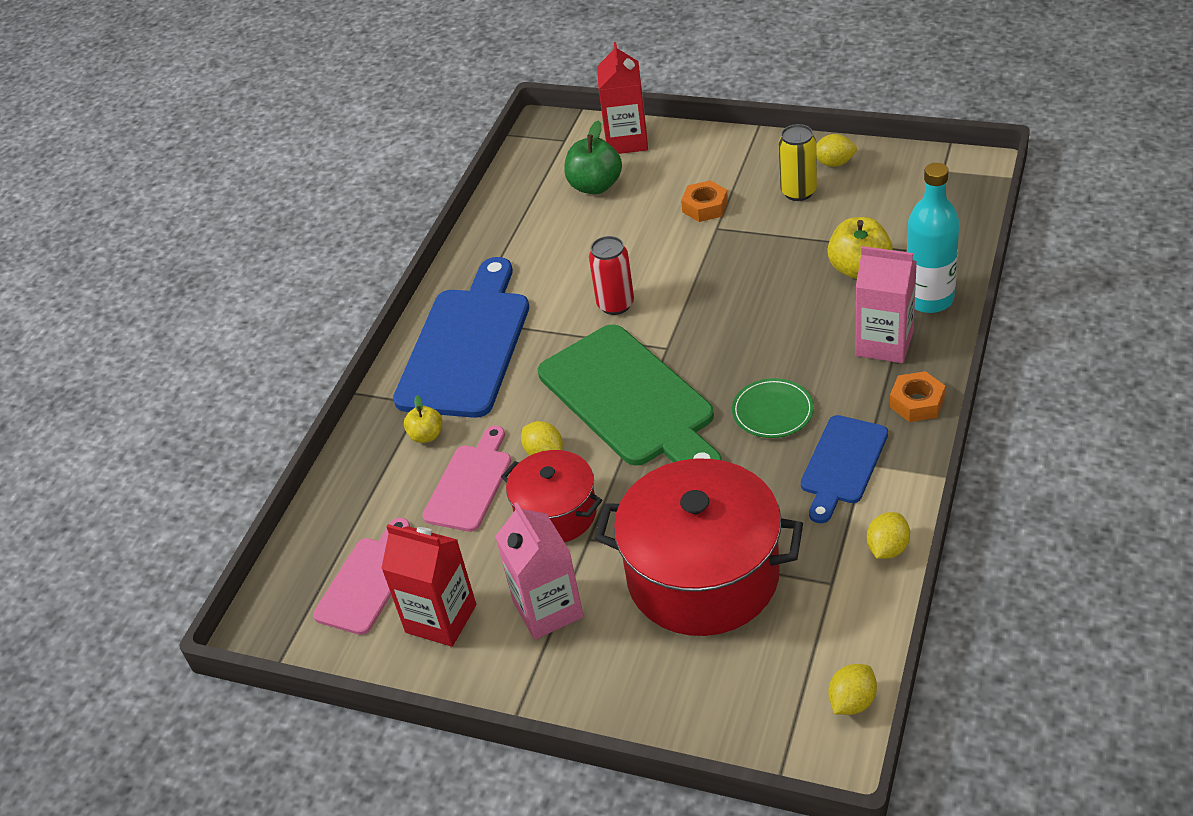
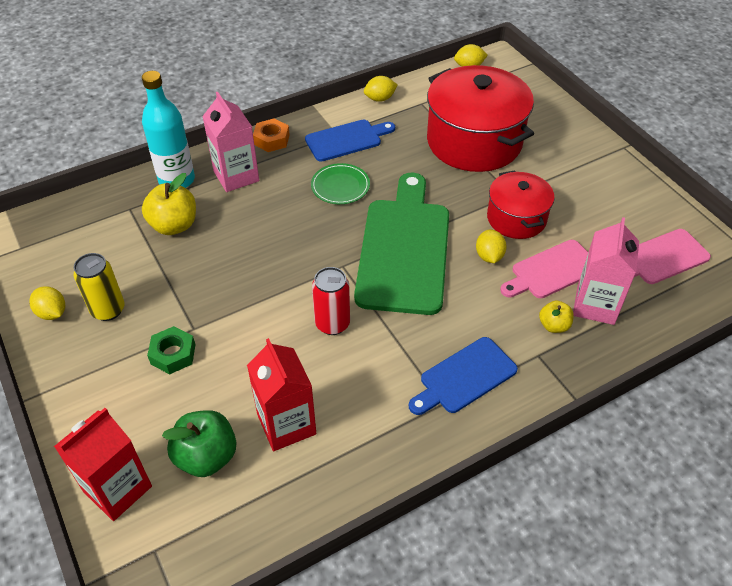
camera: 145 degrees left, 5 degrees up
red carton [381,524,476,647] -> red carton moved to [247,338,316,451]
blue cutting board [393,257,529,418] -> blue cutting board [409,337,518,415], size x0.55
pink carton [495,502,584,640] -> pink carton moved to [573,217,639,325]
orange nut [681,180,728,222] -> green nut [147,326,195,374]

